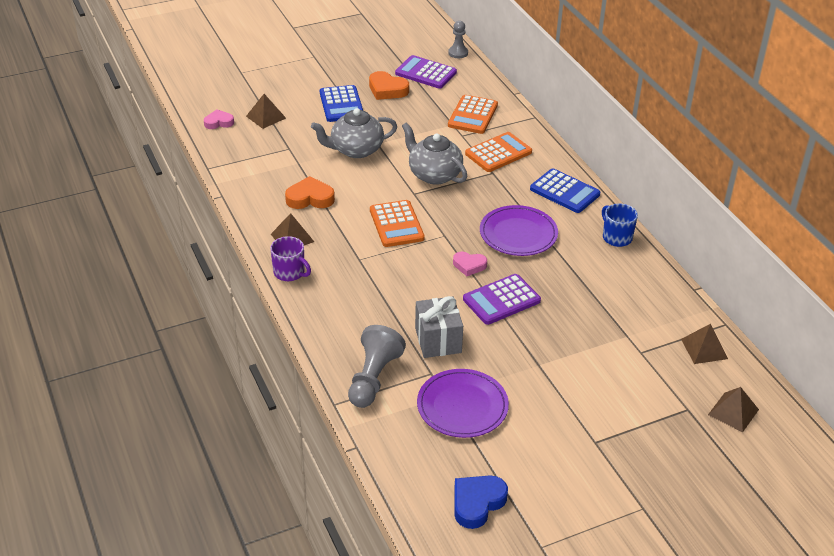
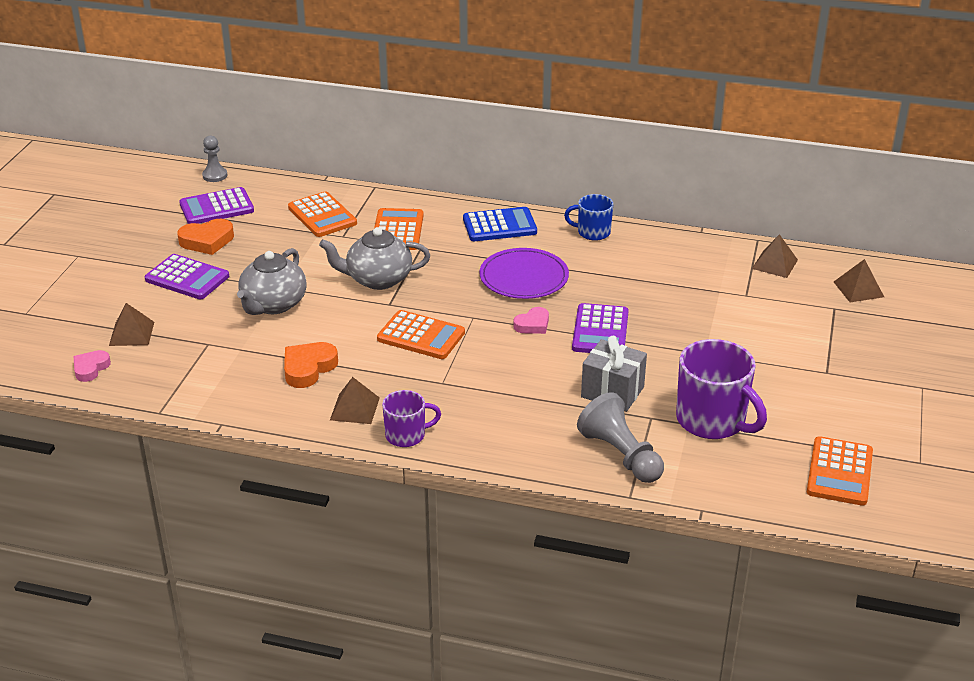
camera: 50 degrees left, 5 degrees down
blue calculator [320,85,363,122] -> purple calculator [145,254,229,299]
purple plate [417,369,509,438] -> purple mug [676,339,767,439]
blue heart [454,475,508,529] -> orange calculator [807,436,873,506]

